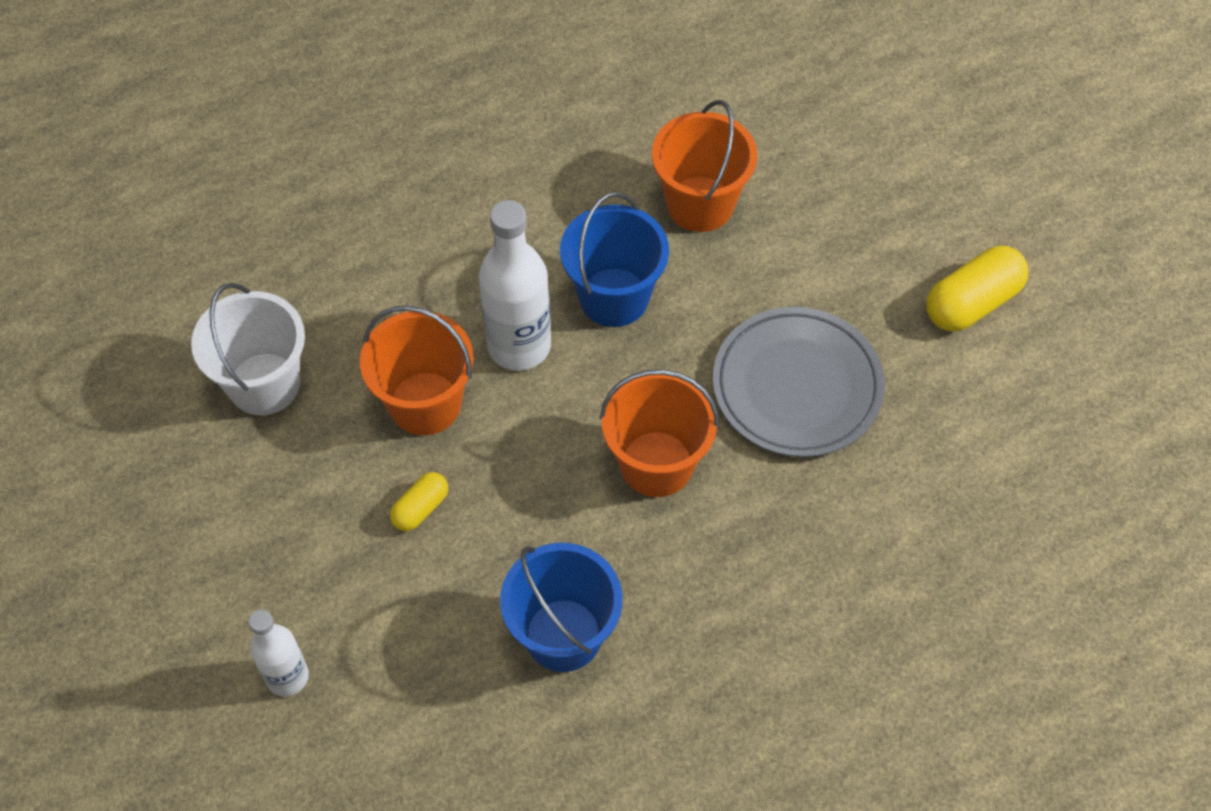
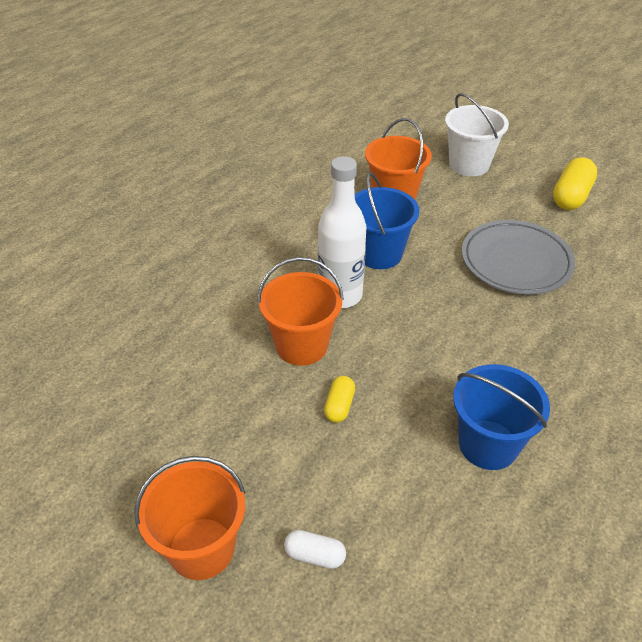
camera: 25 degrees left, 15 degrees down
white bucket [191,283,305,415] -> white bucket moved to [445,93,509,176]
white bottle [249,610,309,696] -> white capsule [284,530,346,569]
orange bucket [599,369,719,497] -> orange bucket moved to [134,456,246,580]

